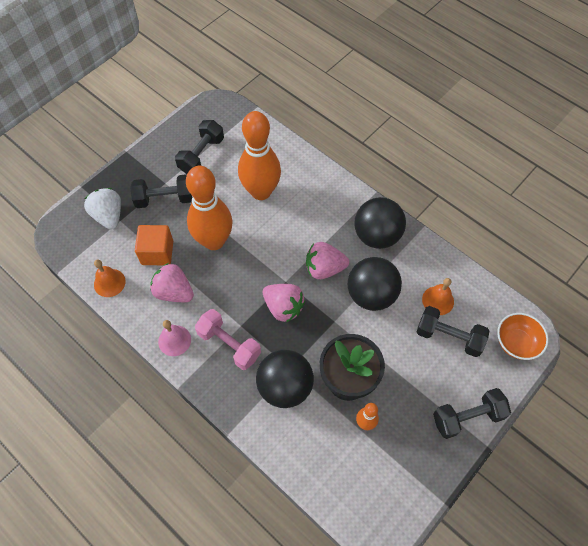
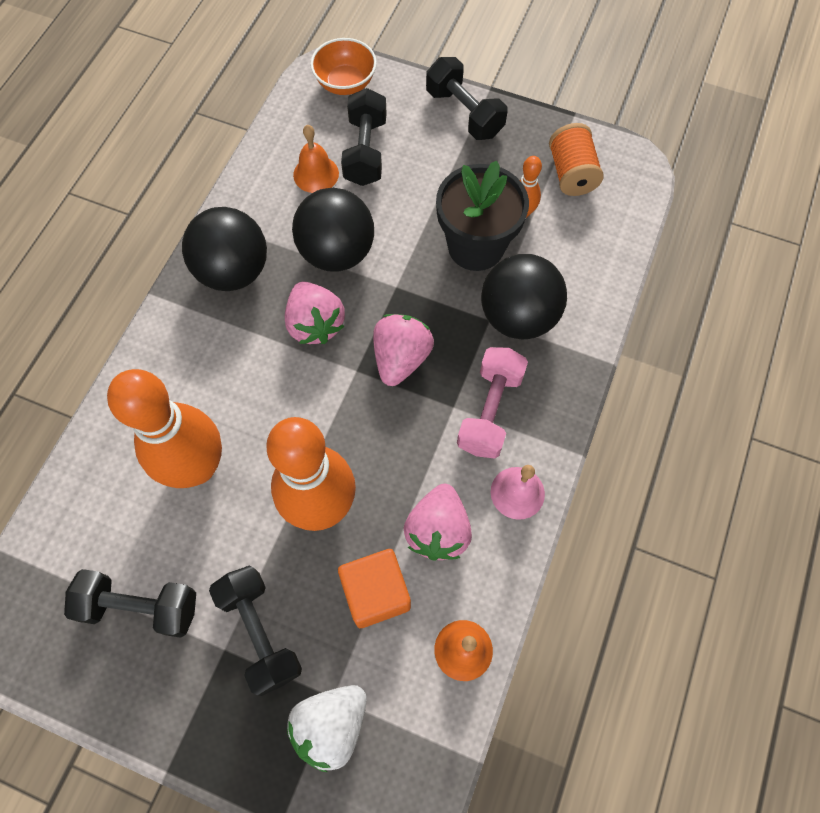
camera: 110 degrees left, 5 degrees up
none -> orange spool [549,123,604,196]

